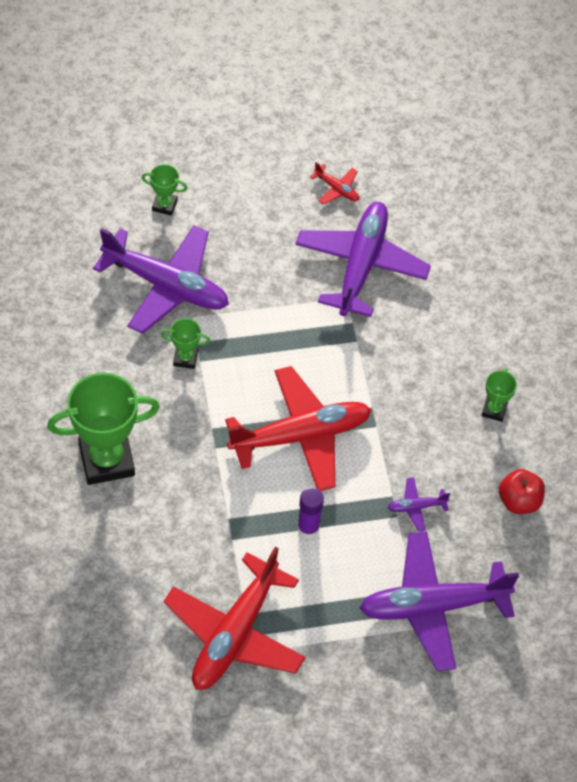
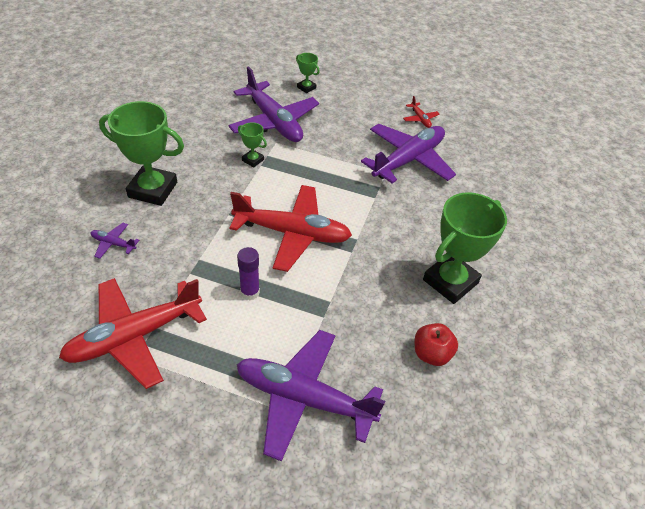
camera: 30 degrees right, 10 degrees down
purple plane [387,478,450,532] -> purple plane moved to [90,223,139,259]
green trophy [481,368,517,422] -> green trophy [423,192,507,304], size x2.15

